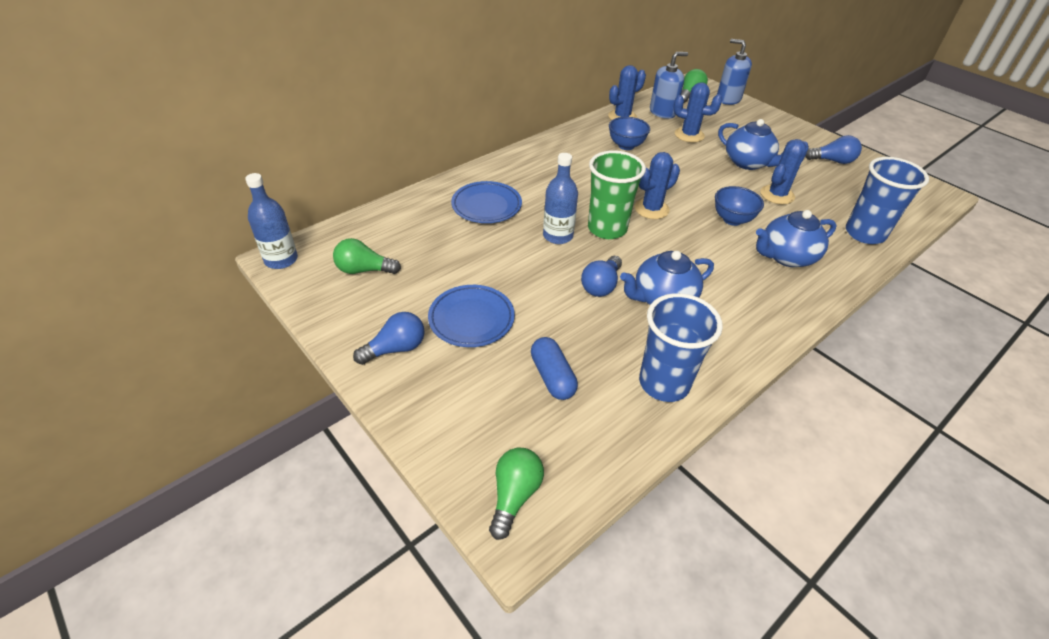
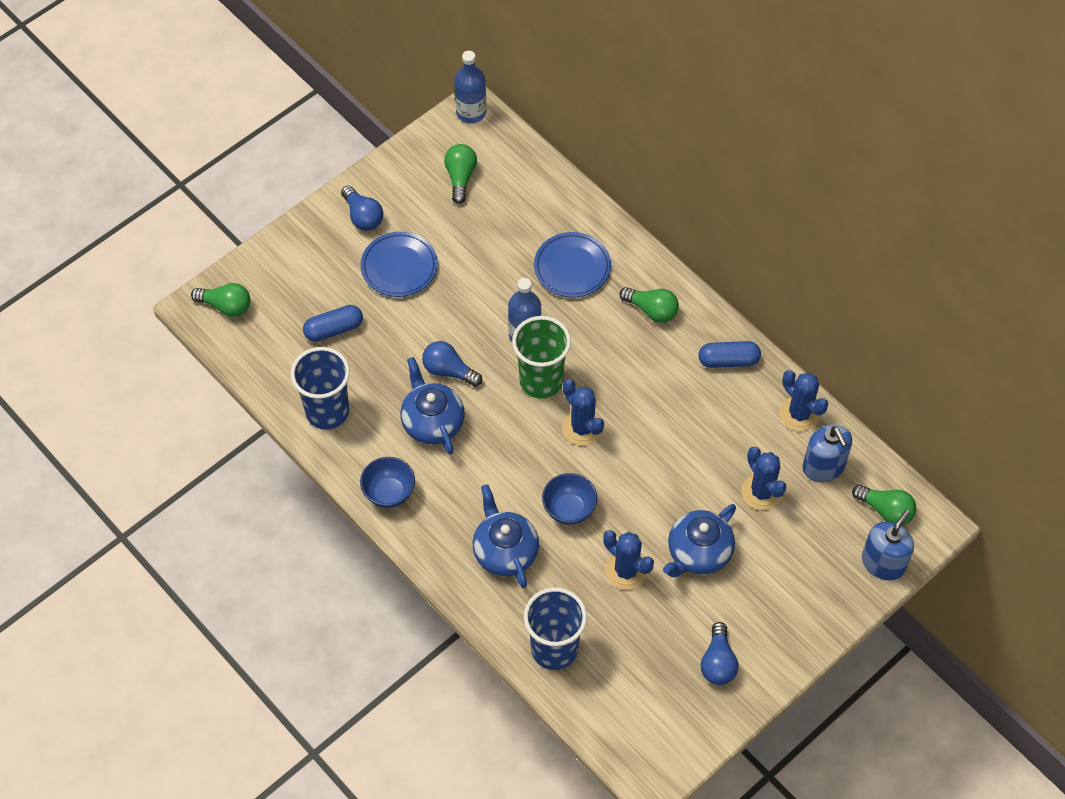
camera: 90 degrees right, 15 degrees up
blue bowl [609,117,650,150] -> blue bowl moved to [360,457,415,508]
blue cactus [673,82,722,142] -> blue cactus turned 45 degrees counterclockwise [741,447,786,510]
none -> green light bulb [619,287,679,323]
none -> blue capsule [698,341,761,368]

